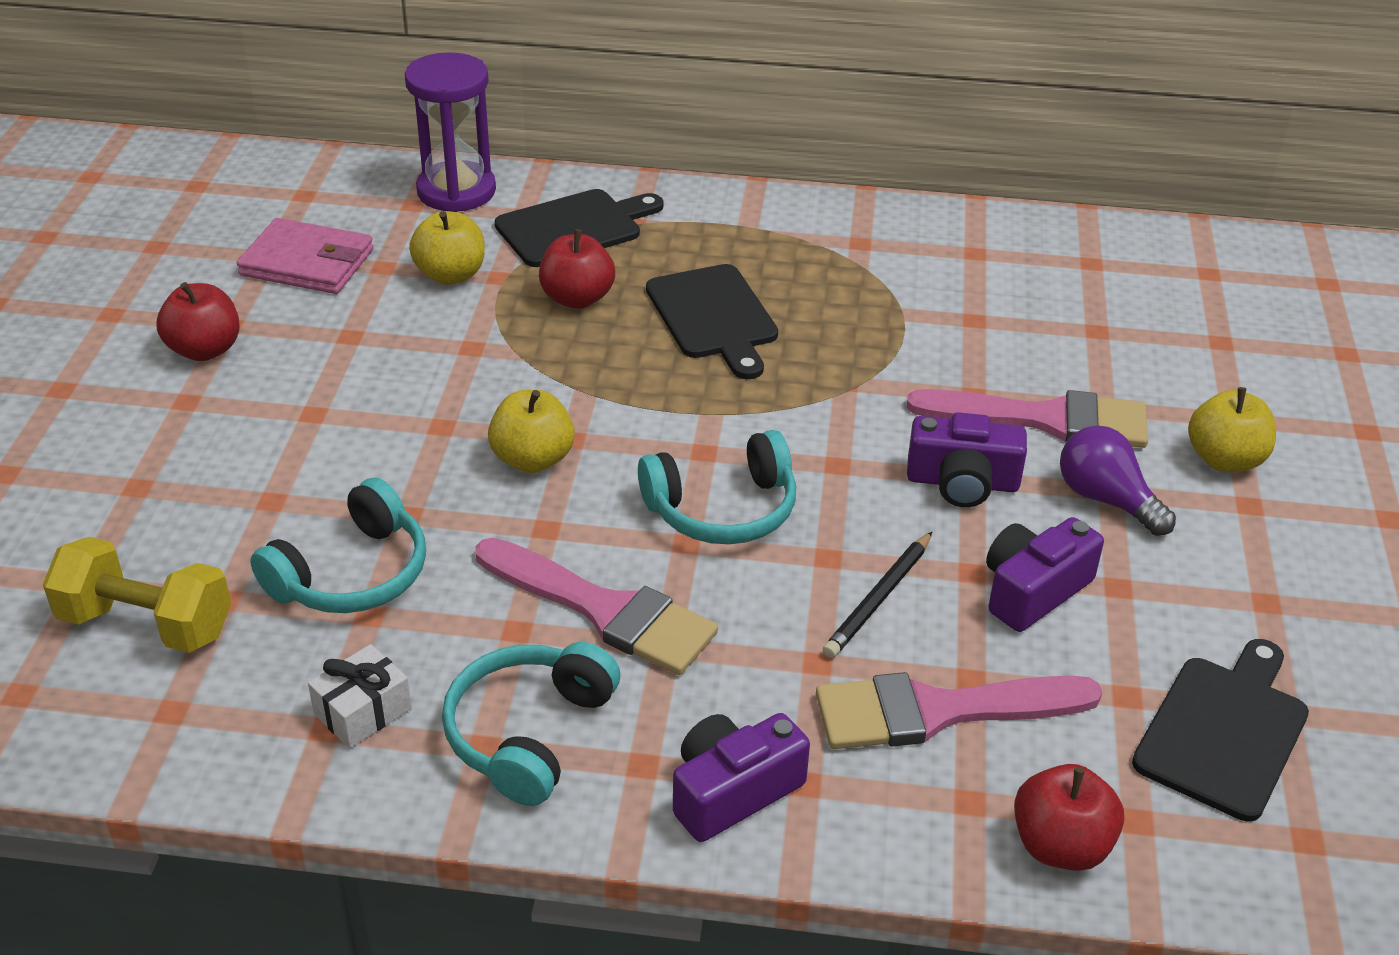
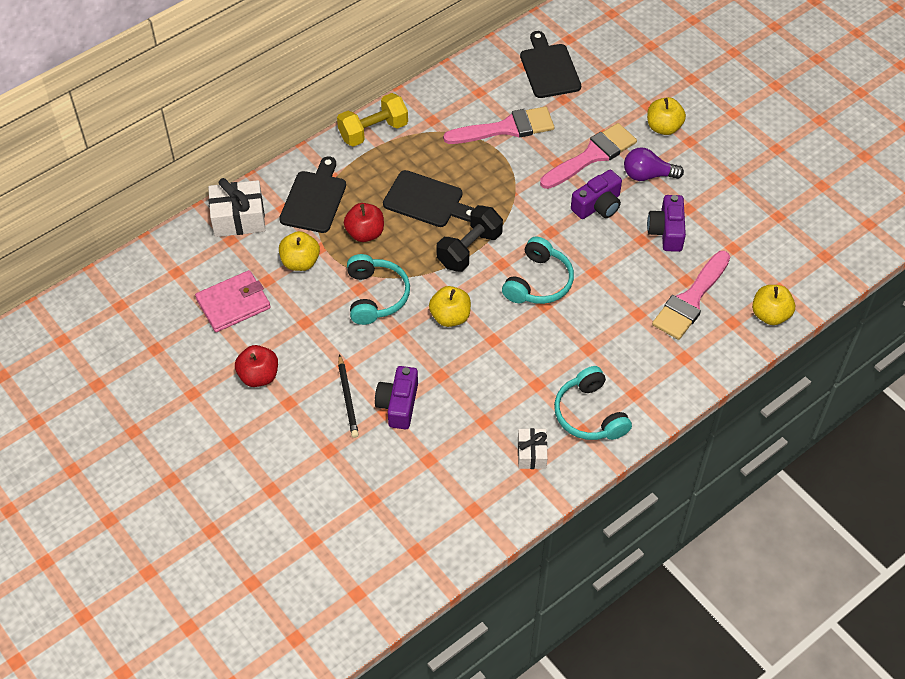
camera: 45 degrees left, 15 degrees up
yellow dumbbell [43,537,231,653] -> yellow dumbbell moved to [337,93,408,147]
turquoise headphones [250,477,426,613] -> turquoise headphones moved to [347,254,410,325]
purple hourglass [405,52,496,212] -> white gift [208,178,265,237]
pink brush [475,538,718,675] -> pink brush moved to [443,107,554,144]
purple camera [673,713,810,842] -> purple camera moved to [375,366,418,430]
black pencil [823,532,932,658] -> black pencil moved to [338,354,359,438]
red apple [1014,764,1124,871] -> yellow apple [752,285,795,325]
black cutting board [1132,639,1309,821] -> black cutting board moved to [520,31,581,98]
none -> black dumbbell [437,205,503,272]

